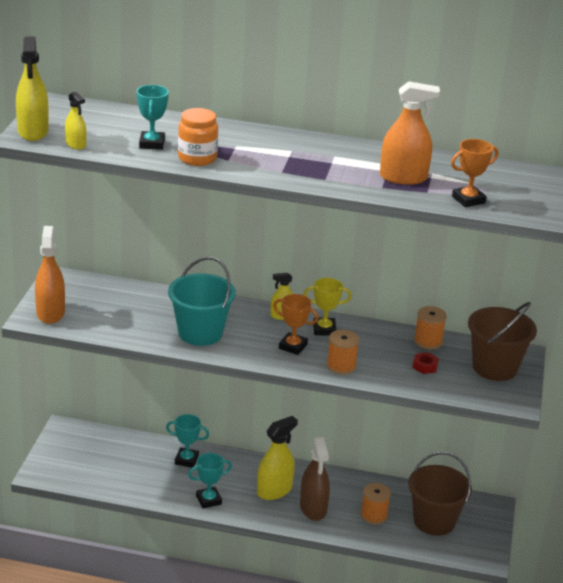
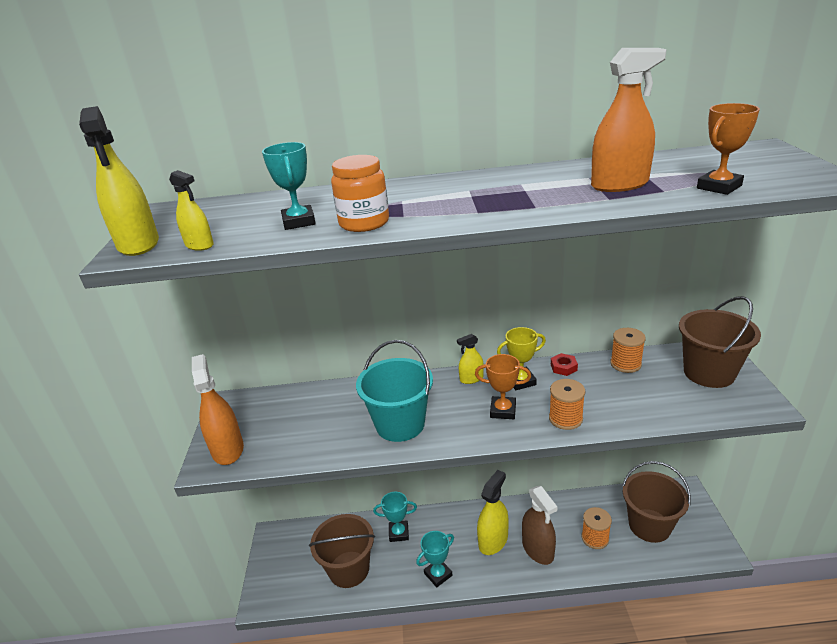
camera: 10 degrees left, 0 degrees up
red nut [413,352,439,374] -> red nut moved to [551,353,578,376]
none -> brown bucket [309,514,375,588]

